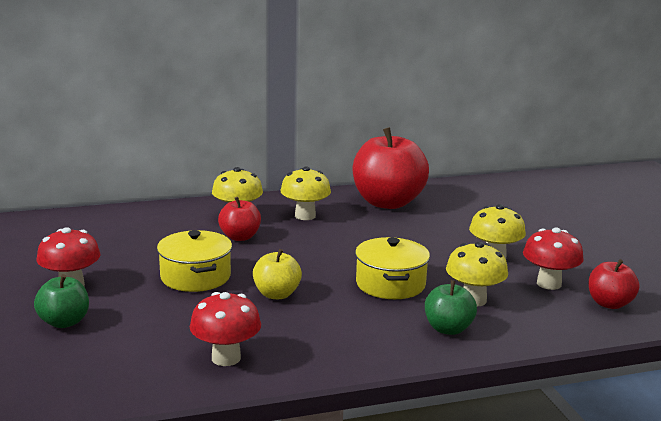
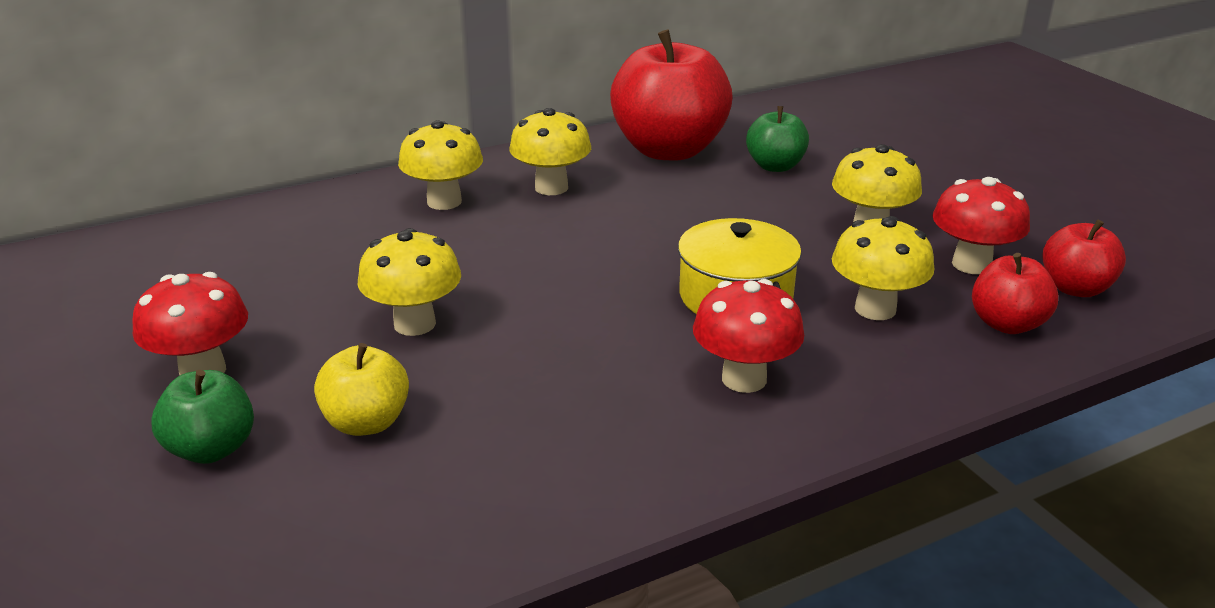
camera: 10 degrees left, 10 degrees up
yellow pot [157,230,232,292] -> yellow mushroom [358,228,461,336]
red mushroom [190,292,261,366] -> red mushroom moved to [693,279,804,393]
red apple [218,197,261,241] -> red apple moved to [972,253,1058,334]
yellow apple [253,249,302,299] -> yellow apple moved to [314,343,409,436]
green apple [425,280,477,335] -> green apple moved to [746,106,809,172]

